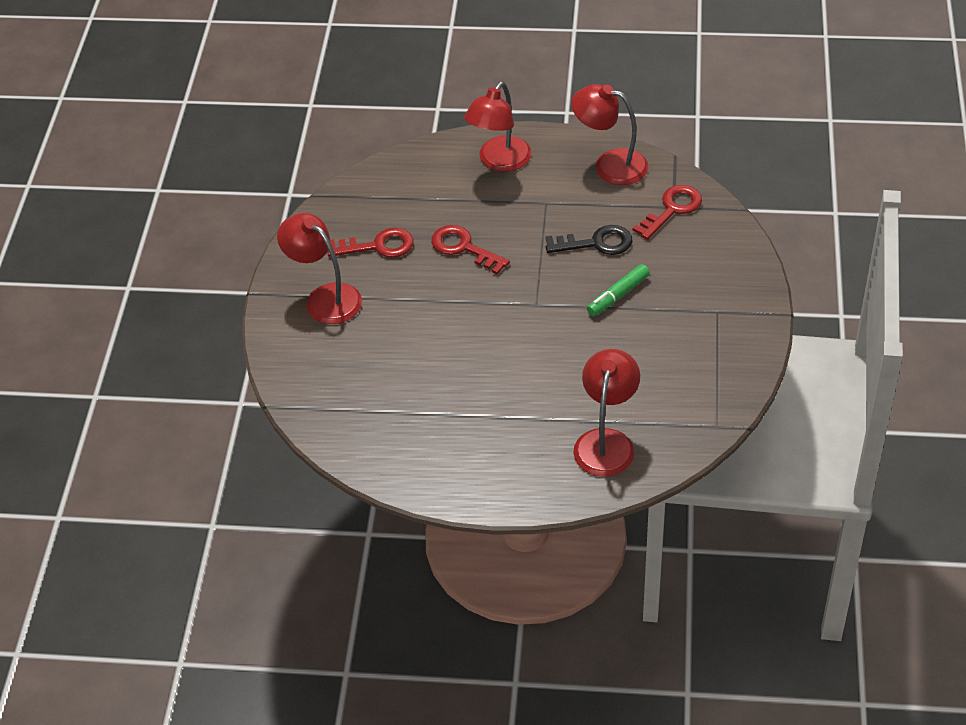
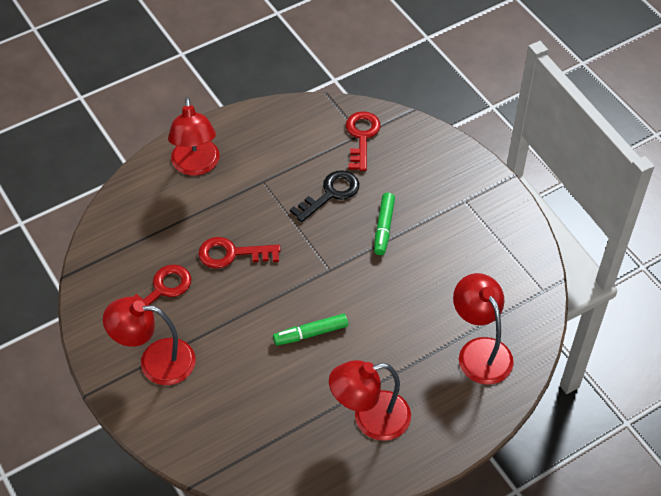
camera: 40 degrees left, 5 degrees up
red lamp [571,84,648,185] -> red lamp moved to [329,360,411,441]
none -> green marker [273,314,348,345]

